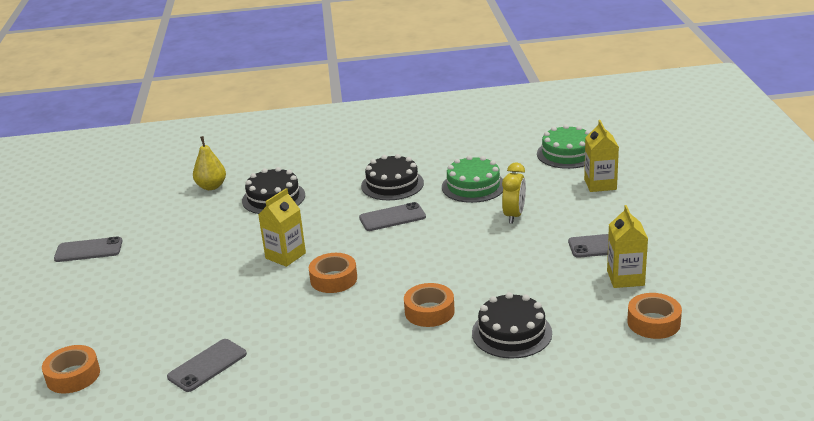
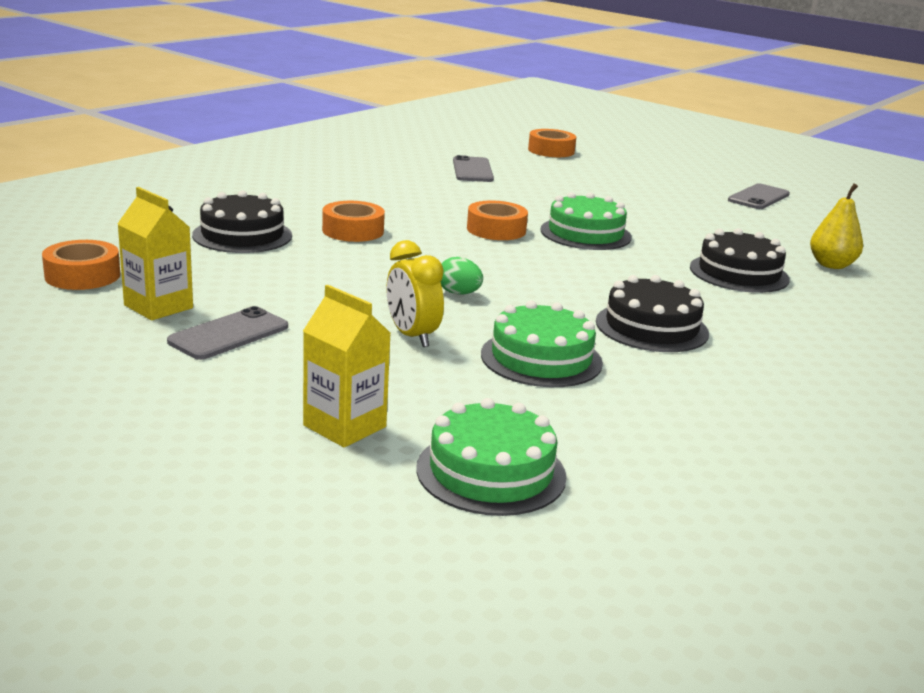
camera: 130 degrees right, 5 degrees down
yellow carton [258,188,306,267] -> green cake [540,192,632,250]
grey phone [359,202,426,231] -> none
none -> green egg [440,257,483,295]

